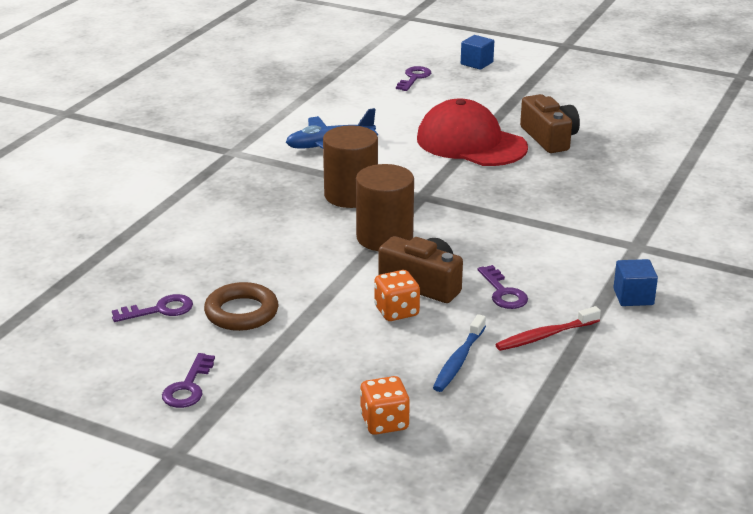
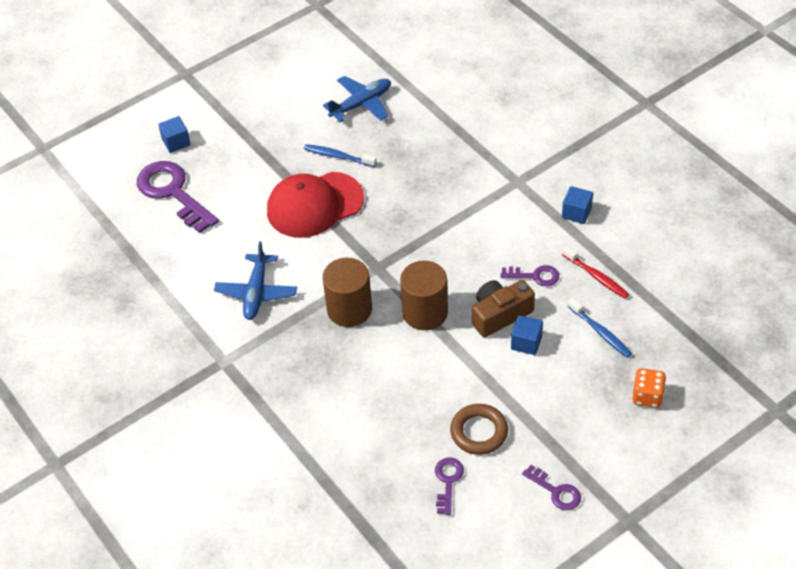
camera: 60 degrees left, 20 degrees up
orange dice [374,270,420,321] -> blue cube [511,315,543,355]
purple key [396,66,431,91] -> purple key [137,161,219,233], size x1.99
red toothbrush [495,306,601,351] -> red toothbrush turned 45 degrees counterclockwise [562,246,629,299]
brown camera [520,94,580,153] -> blue toothbrush [304,144,377,167]
none -> blue plane [323,76,391,122]

